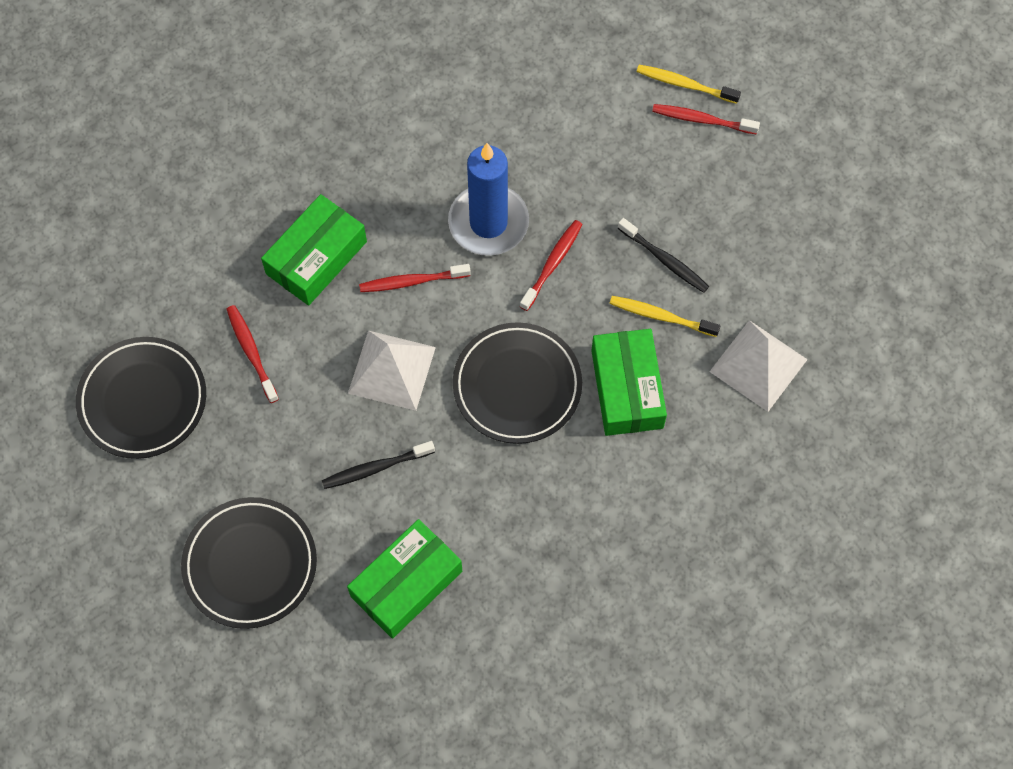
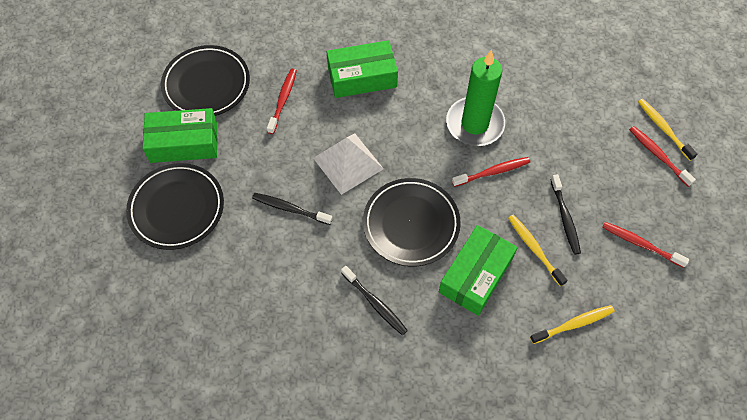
camera: 40 degrees right, 5 degrees down
green box [347,519,462,638] -> green box moved to [143,108,217,163]
red toothbrush [359,264,471,292] -> red toothbrush moved to [602,222,689,268]
blue candle [448,143,529,256] -> green candle [446,50,505,146]
white pyramid [709,320,808,412] -> yellow toothbrush [530,305,615,344]
none -> black toothbrush [341,266,408,335]

